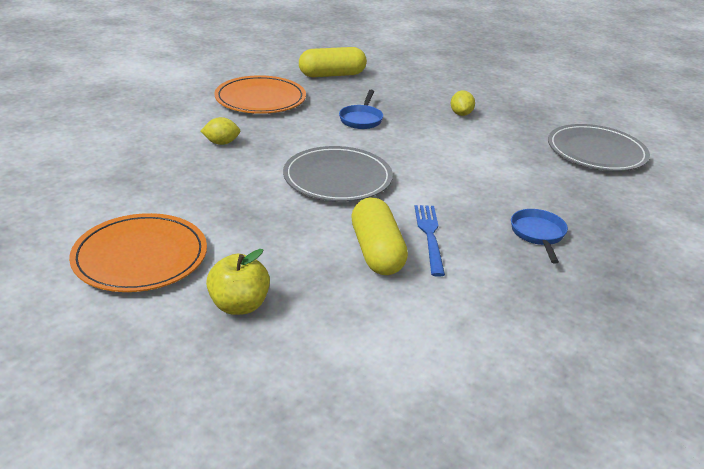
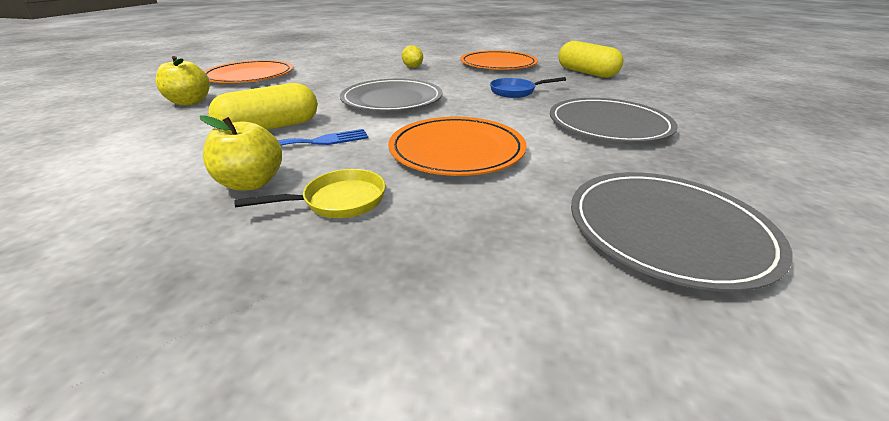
camera: 70 degrees right, 0 degrees up
yellow lemon [451,90,475,116] -> grey plate [550,98,677,143]
blue pan [511,209,568,264] -> yellow pan [234,169,386,218]
none -> yellow apple [200,115,282,191]
none -> orange plate [388,117,527,176]

